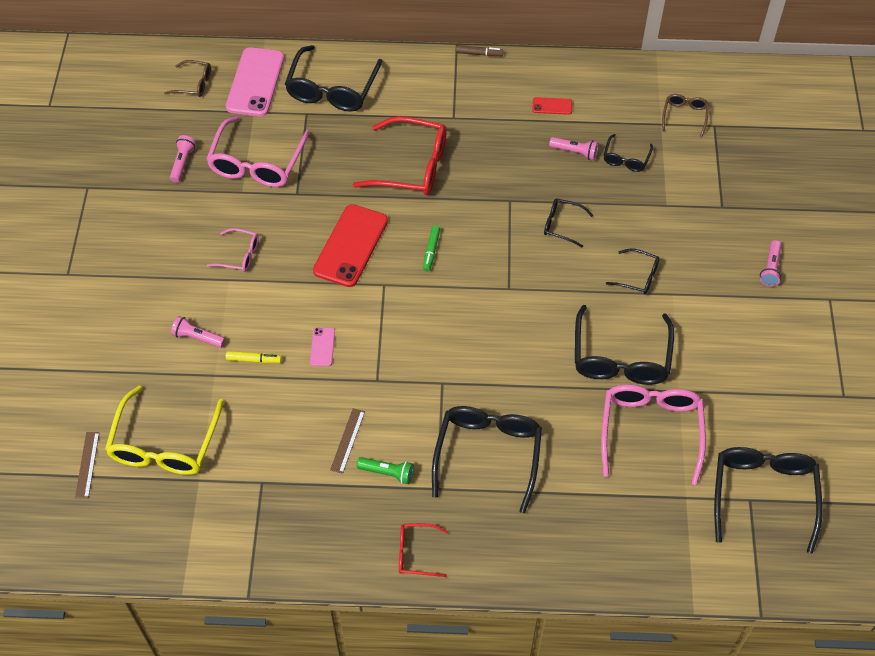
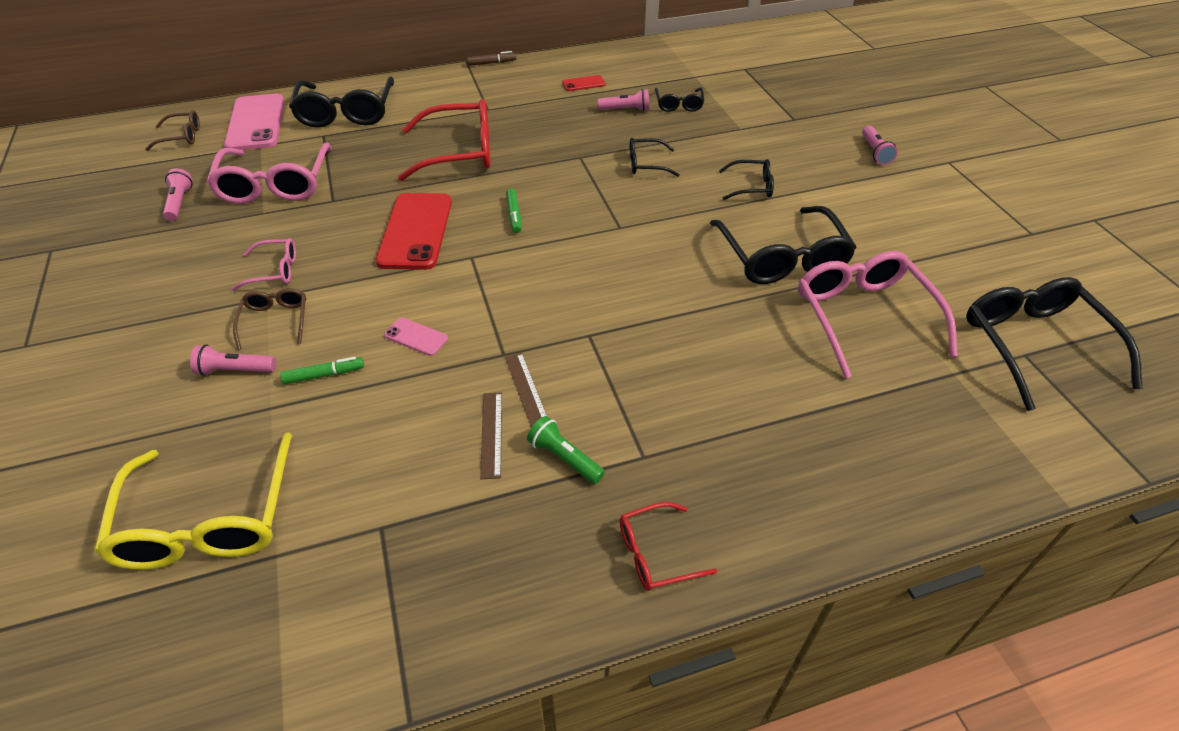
camera: 20 degrees left, 10 degrees down
brown ruler [75,432,100,498] -> brown ruler moved to [505,353,547,428]
yellow marker [226,351,282,363] -> green marker [280,357,364,384]
pink phone [310,327,335,367] -> pink phone turned 45 degrees counterclockwise [384,318,448,356]
green flashlight [357,457,414,484] -> green flashlight turned 135 degrees counterclockwise [527,416,605,484]
black glasses [432,406,542,513] -> none
brown glasses [662,94,709,138] -> brown glasses moved to [233,288,306,350]

